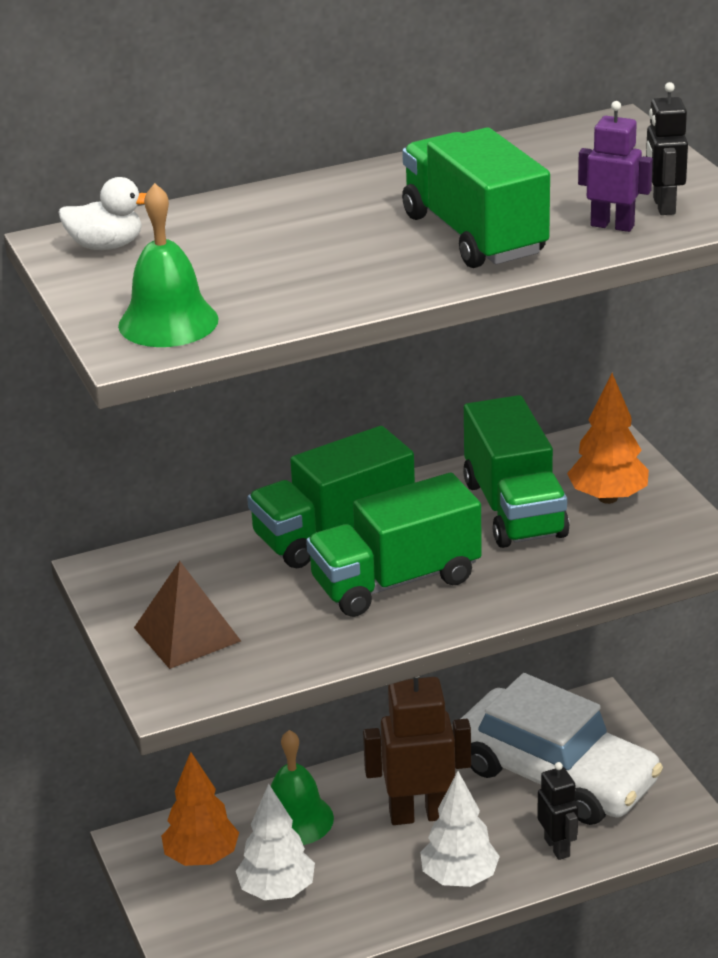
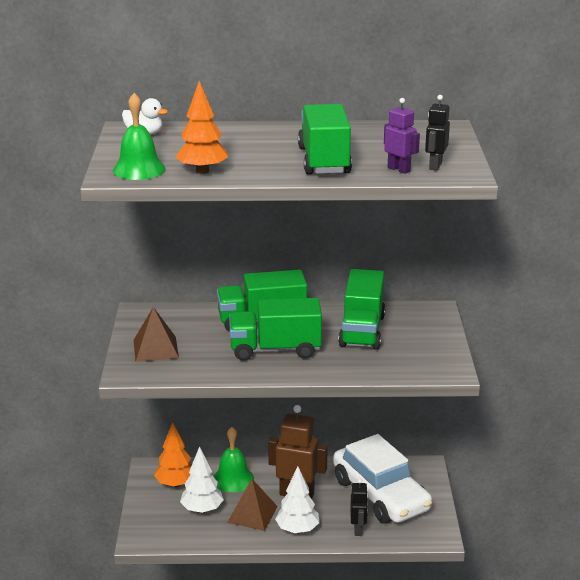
camera: 20 degrees right, 5 degrees down
orange tree [567,373,649,504] -> orange tree moved to [175,81,228,174]
none -> brown pyramid [227,479,278,531]

